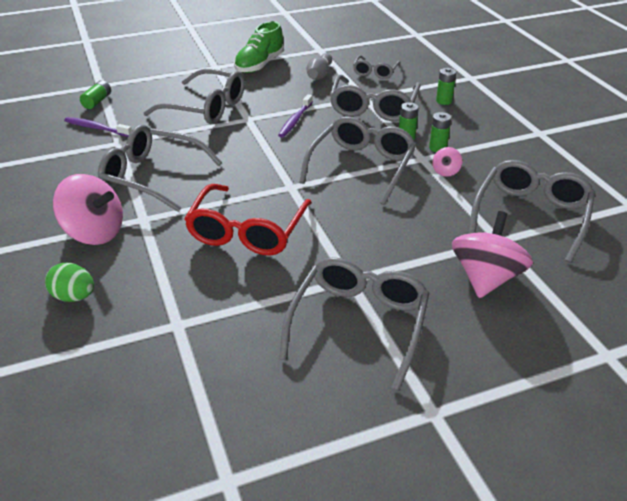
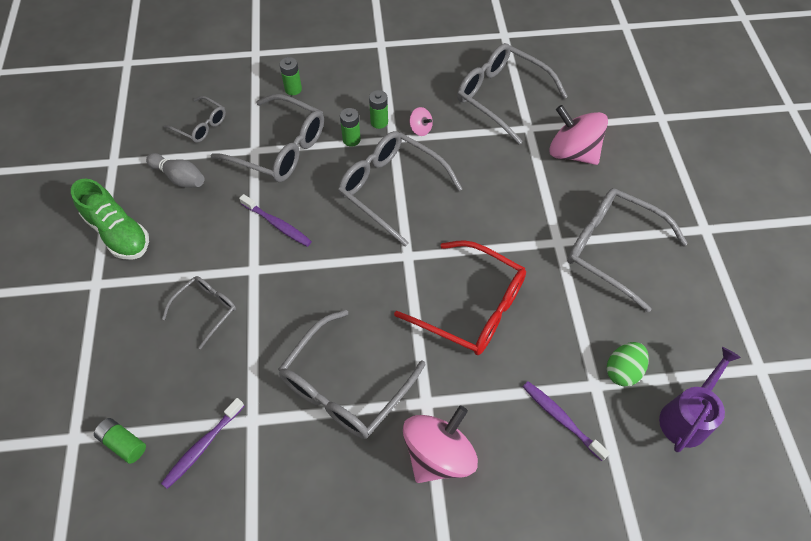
camera: 75 degrees left, 20 degrees up
green egg [45,263,94,302] -> green egg moved to [607,342,649,386]
grey glasses [143,69,245,124] -> grey glasses [162,276,236,349], size x0.55
none -> purple toothbrush [523,381,610,461]
none -> purple watering can [659,347,741,452]

